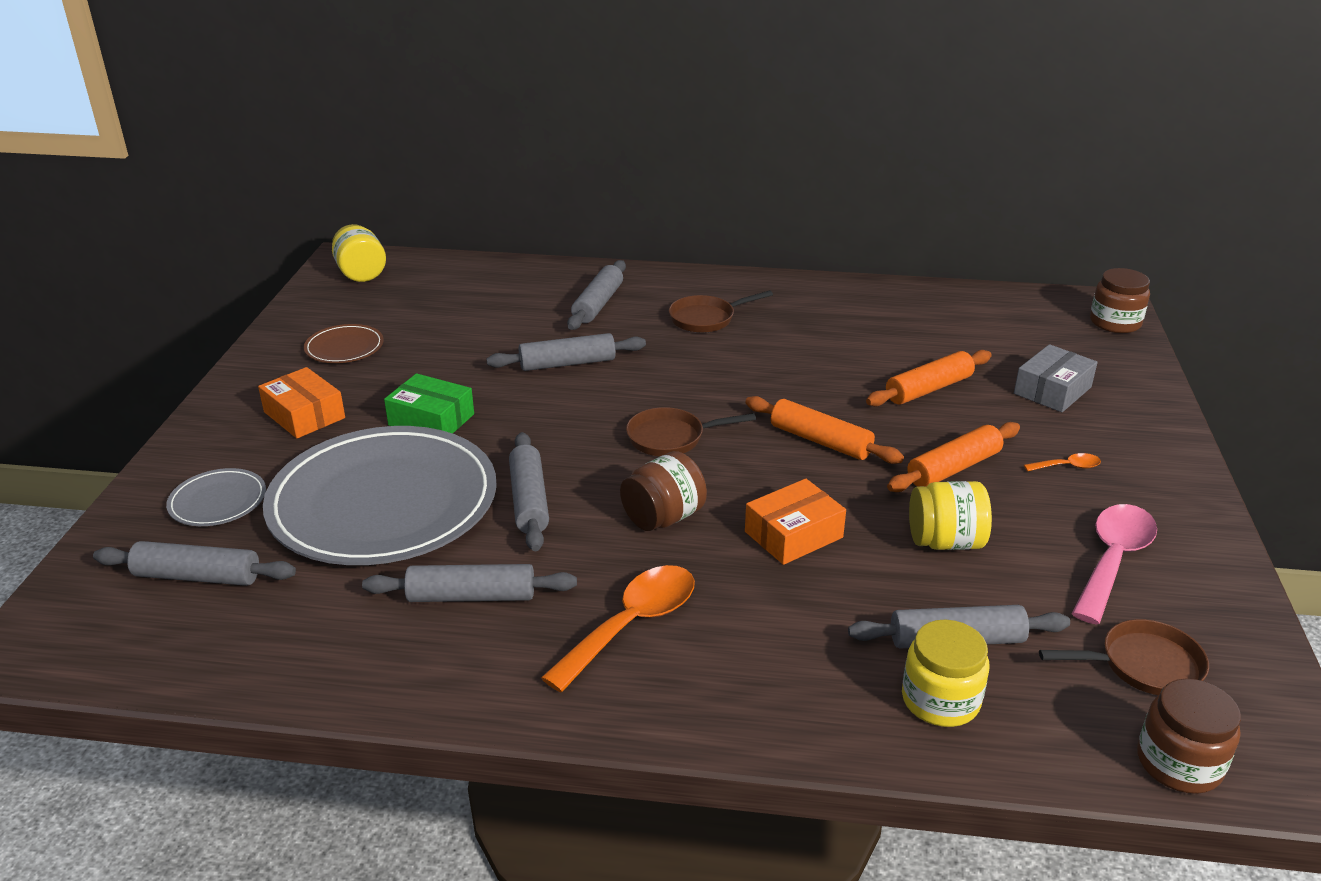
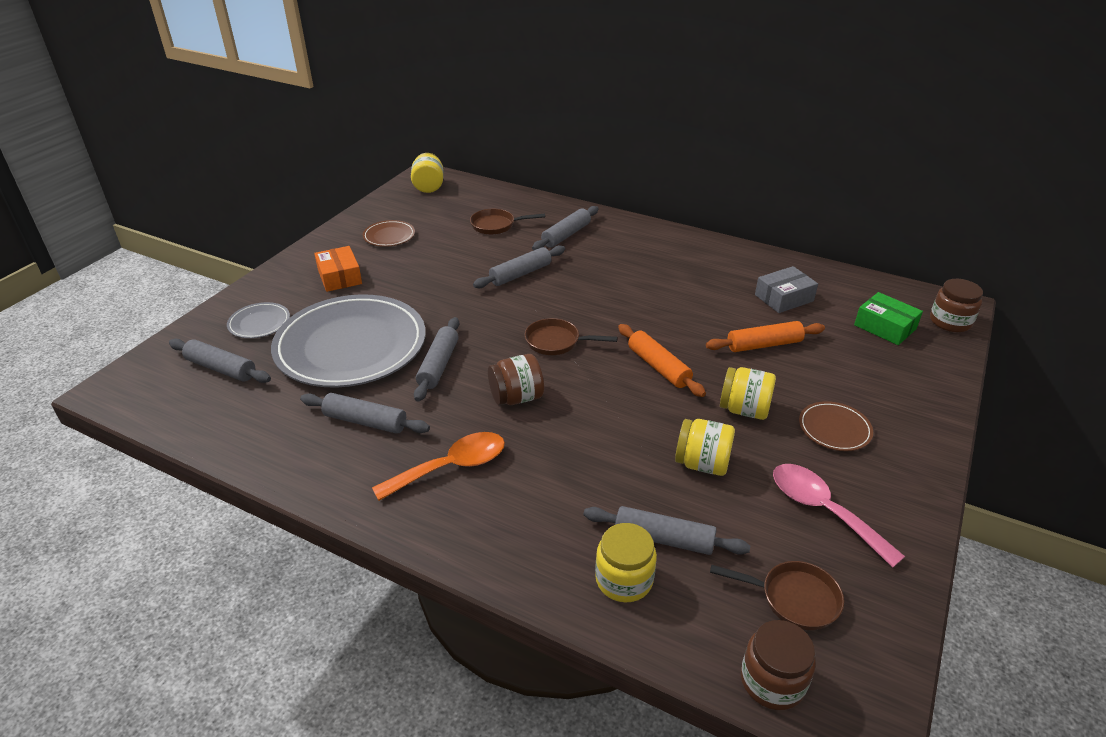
camera: 20 degrees right, 5 degrees up
green box [384,373,474,434] -> green box moved to [854,292,923,345]
grey rolling pin [487,333,646,371] -> grey rolling pin turned 45 degrees counterclockwise [473,245,565,288]
brown pan [669,290,773,333] -> brown pan moved to [470,209,545,235]
orange box [745,479,846,565] -> none
orange rolling pin [887,422,1020,492] -> yellow jar [720,367,776,420]
grey box [1014,344,1098,412] -> grey box moved to [755,266,818,313]
orange spoon [1024,453,1101,472] -> brown plate [799,401,873,451]
pink spoon [1071,504,1157,625] -> pink spoon turned 90 degrees counterclockwise [773,464,905,568]

